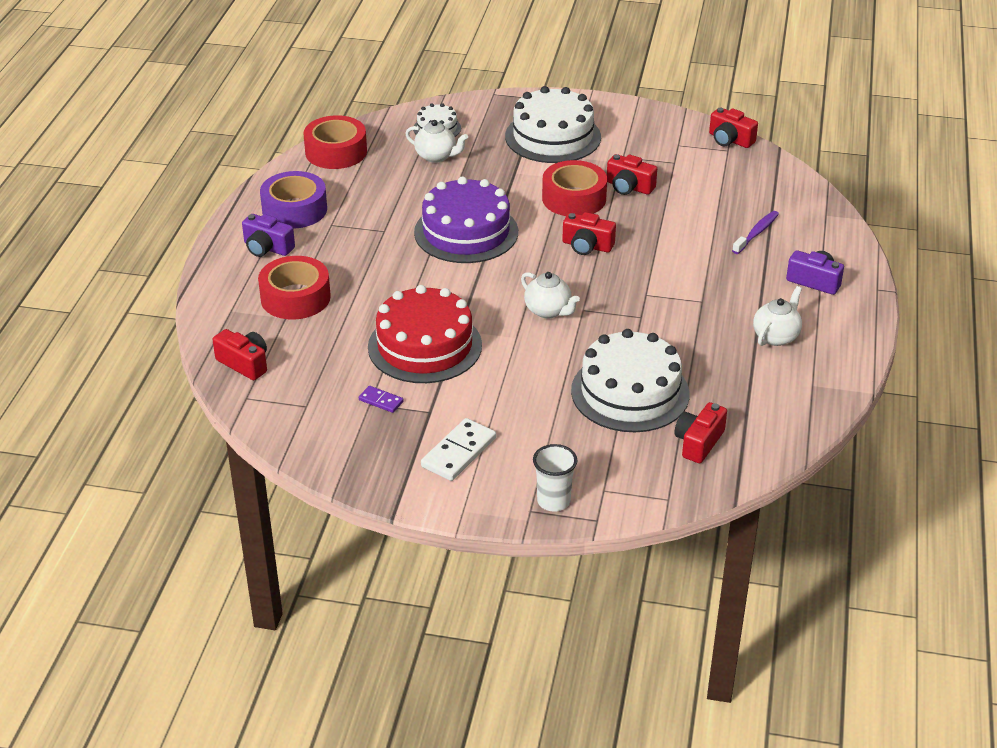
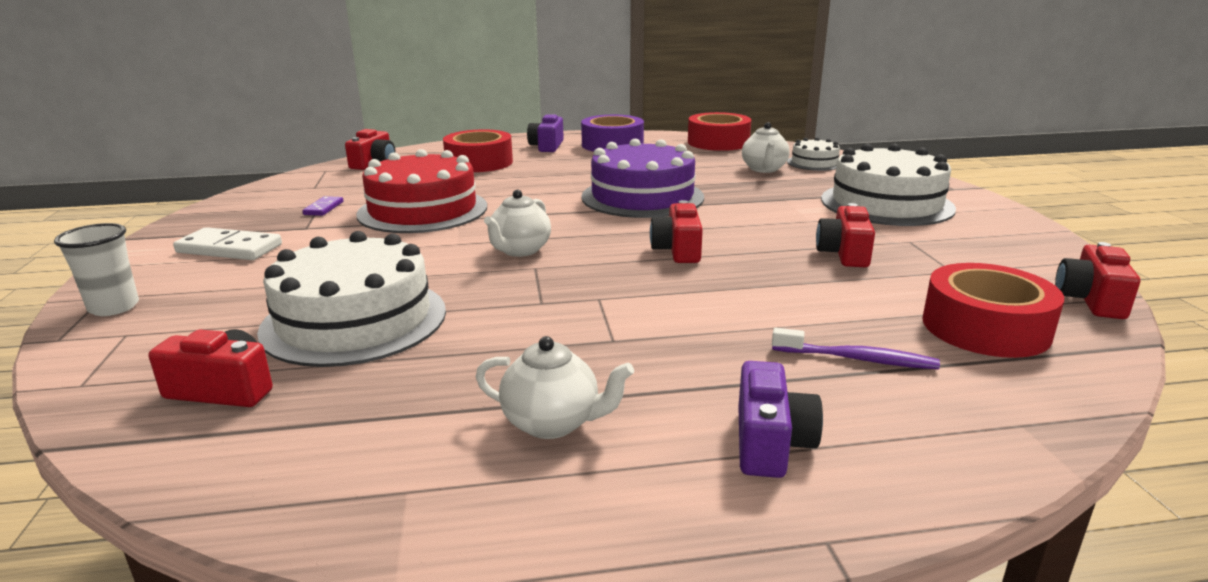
camera: 70 degrees right, 15 degrees down
red tape [542,160,607,216] -> red tape moved to [923,263,1064,358]

